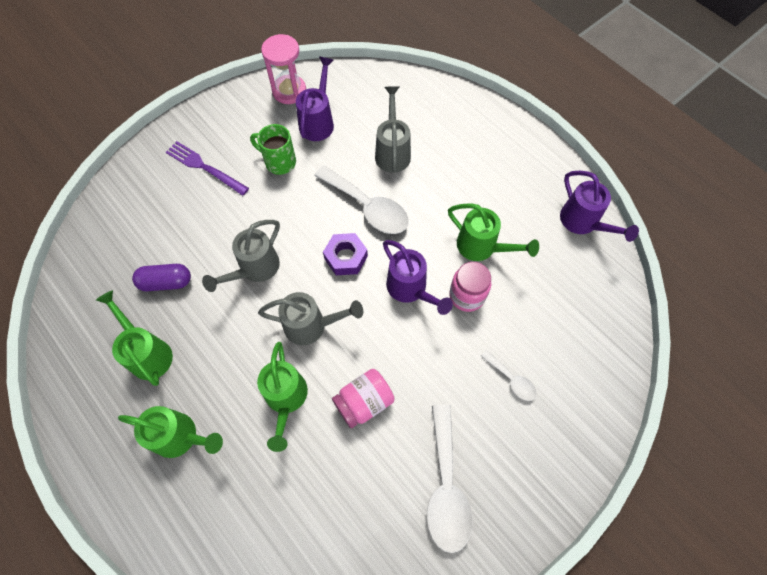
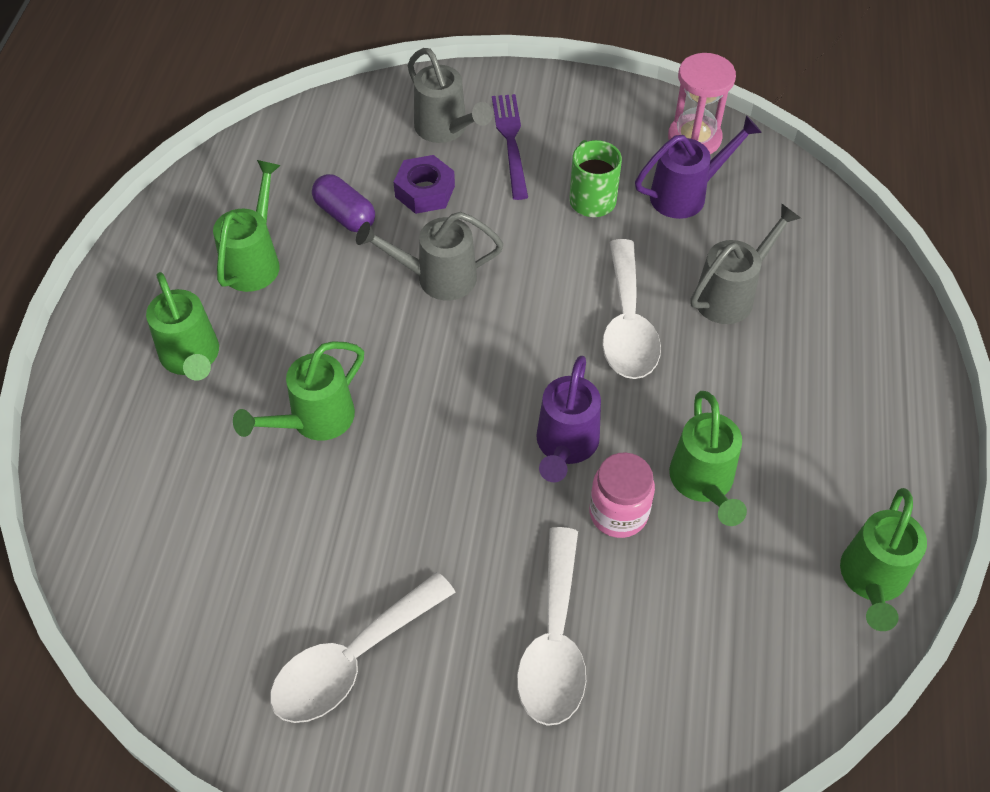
camera: 50 degrees right, 10 degrees down
grey watering can [258,292,363,345] -> grey watering can moved to [408,48,493,143]
purple nut [323,233,368,275] -> purple nut moved to [394,155,455,214]
pink jar [332,369,395,428] -> none
white spoon [481,350,537,401] -> white spoon [517,527,586,726], size x1.96
purple watering can [560,171,639,242] -> green watering can [840,488,927,631]

